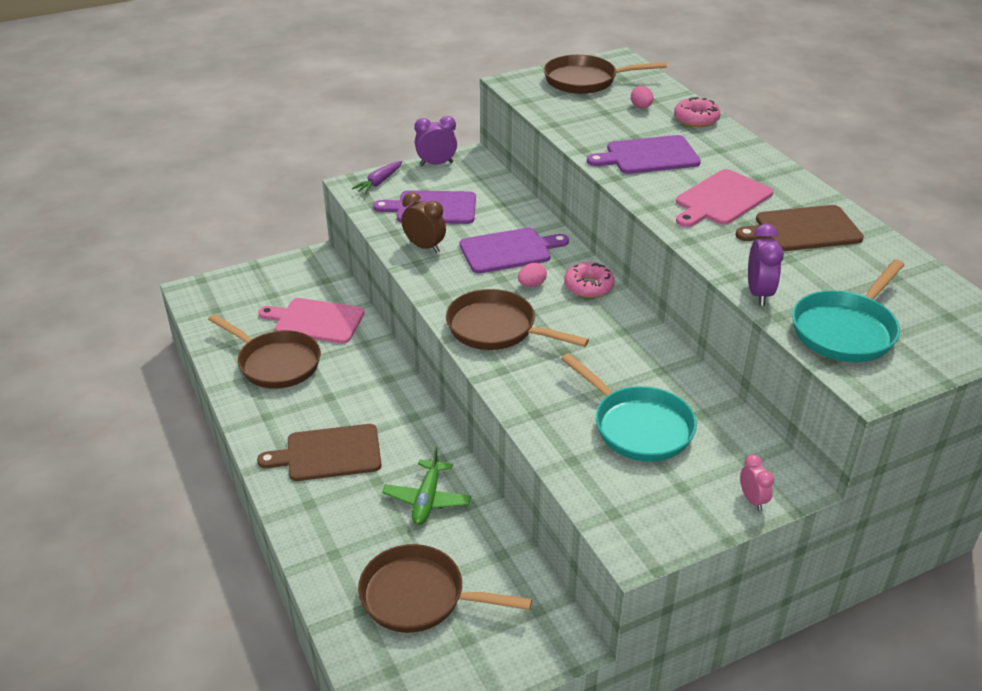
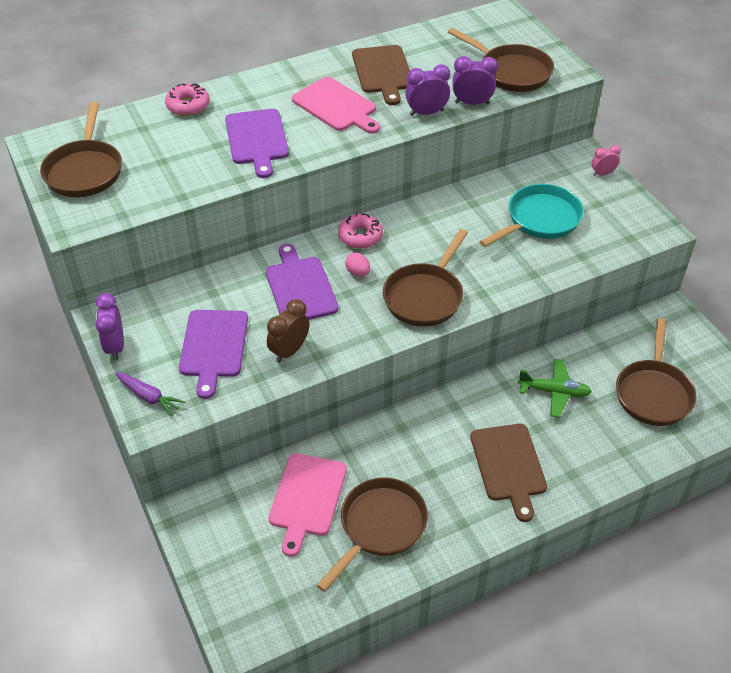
camera: 90 degrees left, 10 degrees up
pink egg [631,86,654,108] -> none
turquoise pan [792,260,904,362] -> brown pan [448,27,554,92]
none -> purple clock [405,64,450,116]

